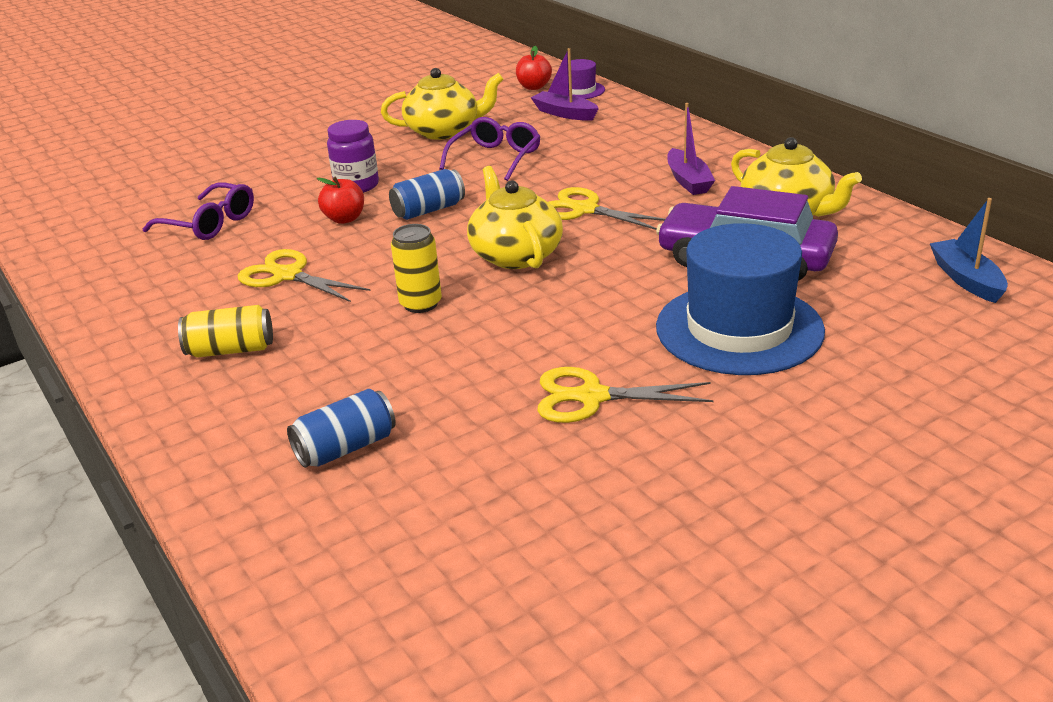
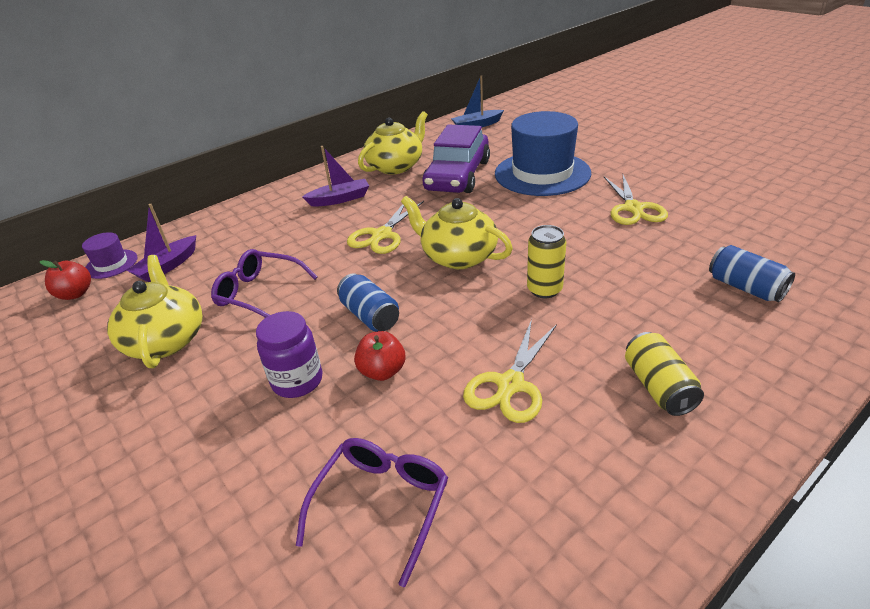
camera: 95 degrees left, 5 degrees up
yellow teapot [467,166,563,269] -> yellow teapot turned 60 degrees clockwise [401,196,513,269]

